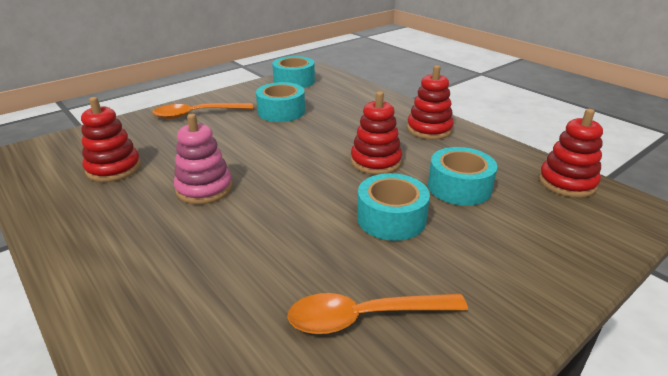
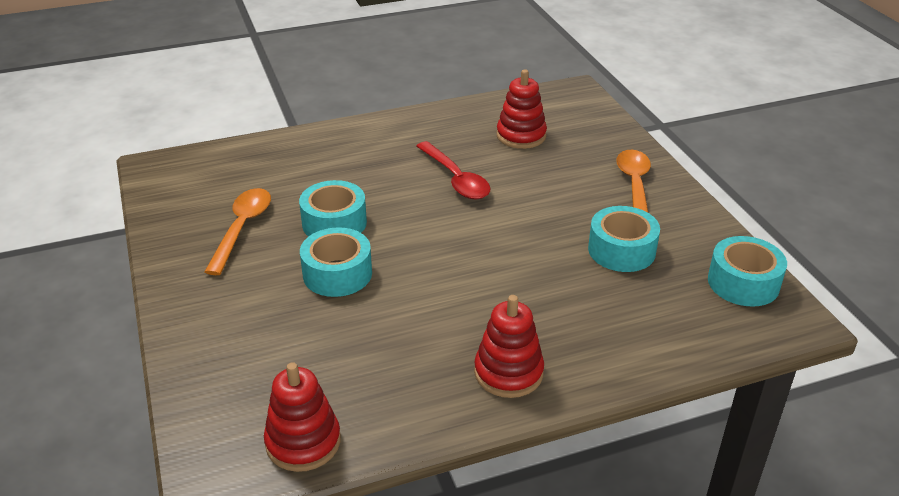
camera: 110 degrees right, 5 degrees up
pink stacking toy [174,114,232,204] -> red spoon [416,141,491,199]
red stacking toy [351,91,402,175] -> none
turquoise tape [428,147,497,206] -> turquoise tape moved to [299,180,367,237]

